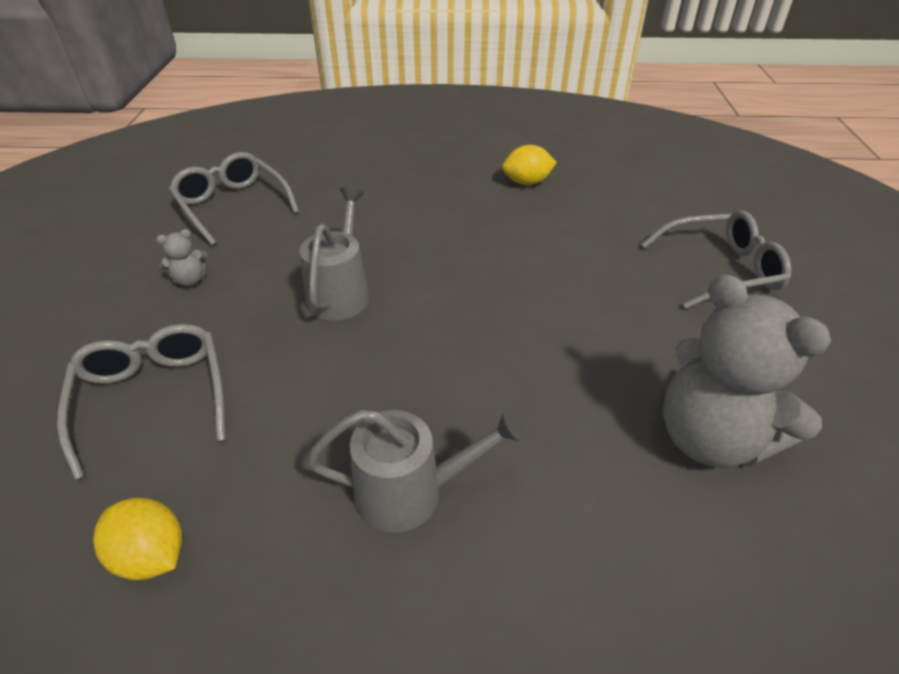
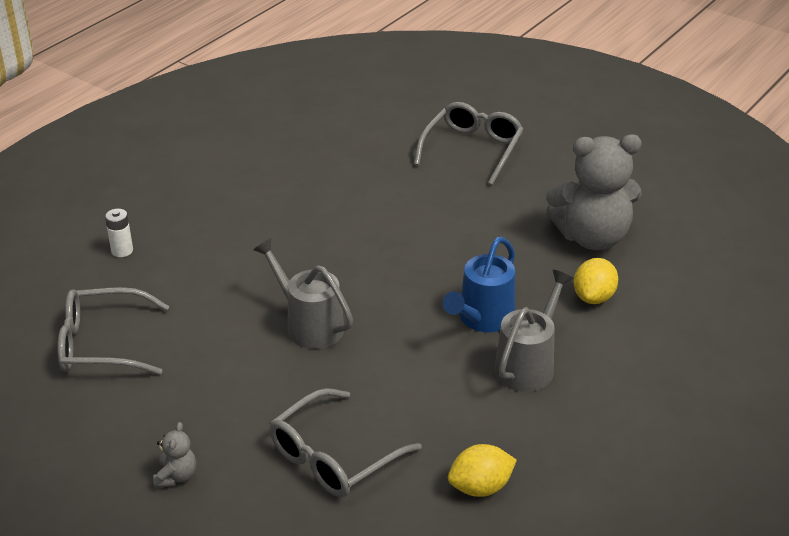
camera: 55 degrees left, 5 degrees down
grey glasses [57,324,225,480] -> grey glasses turned 60 degrees counterclockwise [269,388,422,497]
grey teddy bear [156,229,207,286] -> grey teddy bear moved to [153,422,196,488]
yellow lemon [502,145,557,185] -> yellow lemon moved to [574,258,618,304]
none -> white battery [105,209,133,257]
none -> blue watering can [443,237,515,332]

